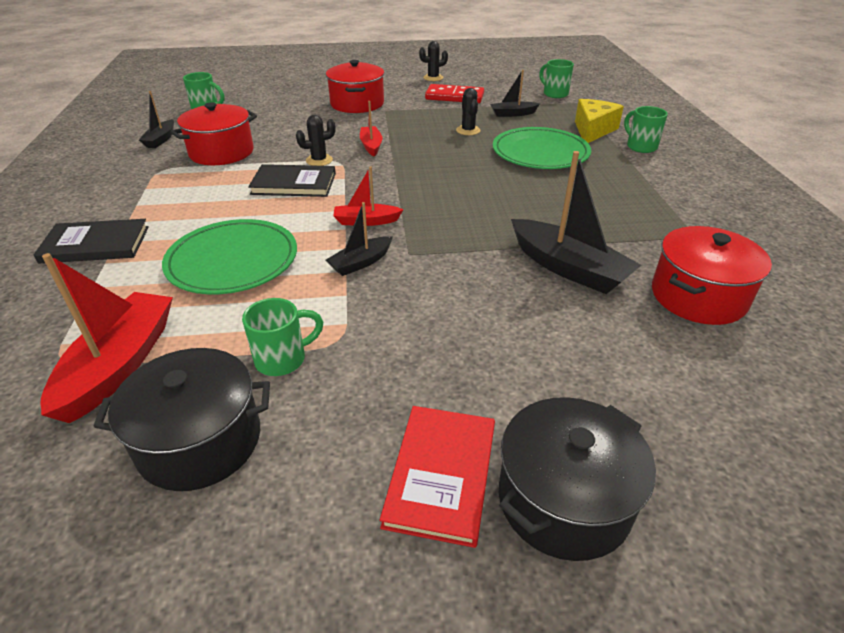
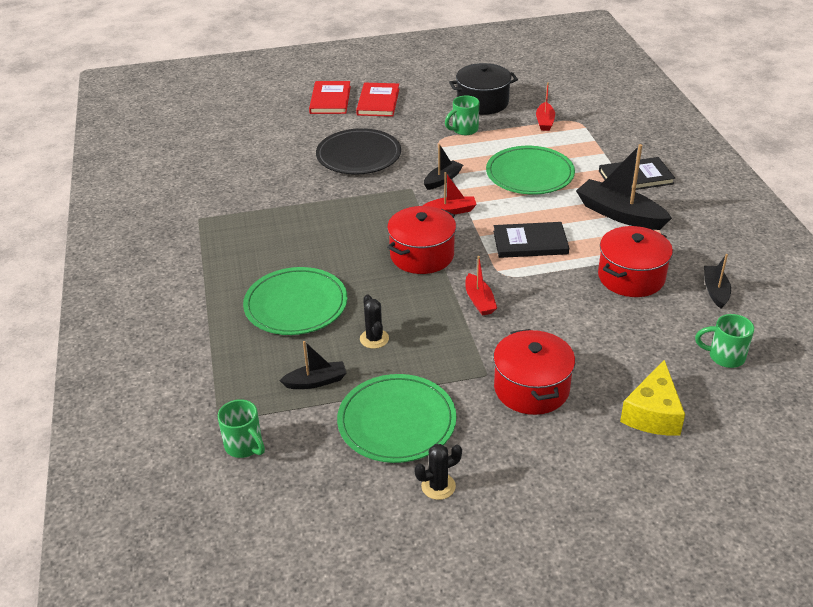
camera: 175 degrees right, 0 degrees up
red boat [41,253,173,423] -> red boat [536,82,555,131], size x0.55
black cactus [296,115,336,166] -> none
red domino [425,84,484,103] -> green plate [337,374,456,463]
black pot [499,397,656,561] -> red book [309,81,351,114]
black boat [511,151,641,294] -> black boat moved to [576,144,672,230]
yellow cheese [575,99,624,143] -> yellow cheese moved to [620,360,685,436]
green mug [624,106,668,153] -> none
red pot [652,226,772,325] -> red pot moved to [387,206,456,274]
none -> black plate [316,128,401,175]

